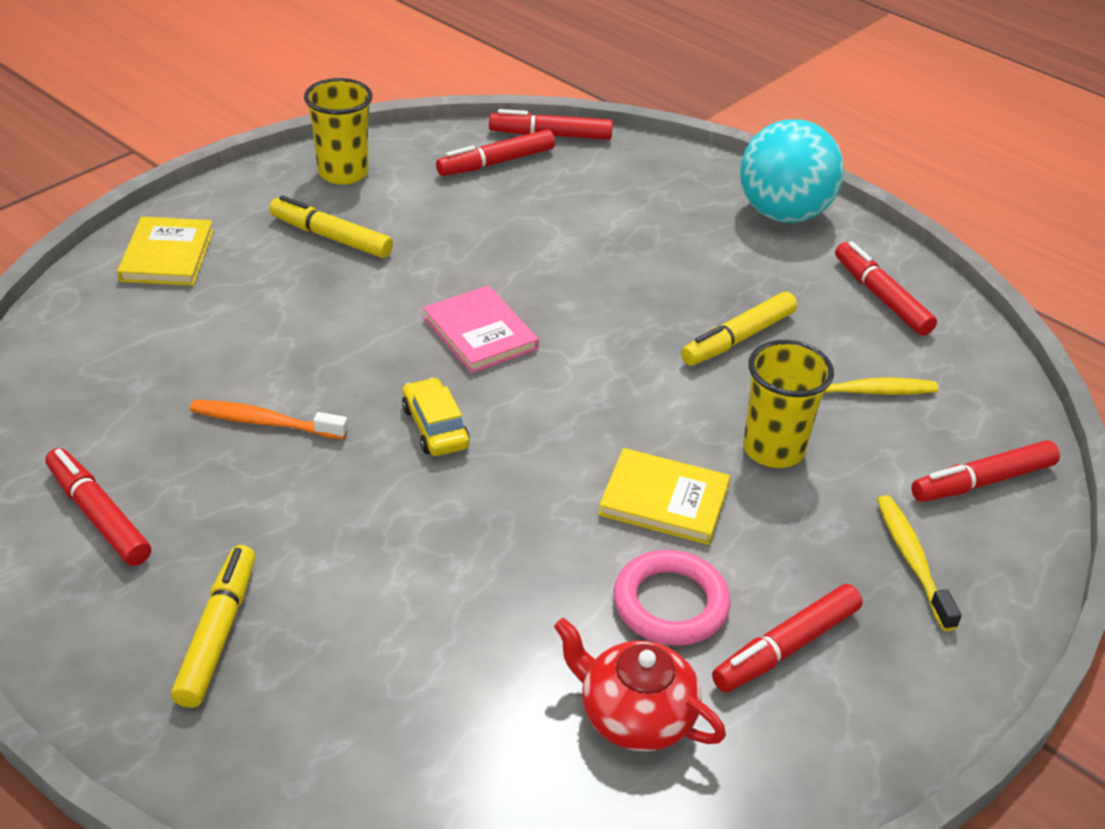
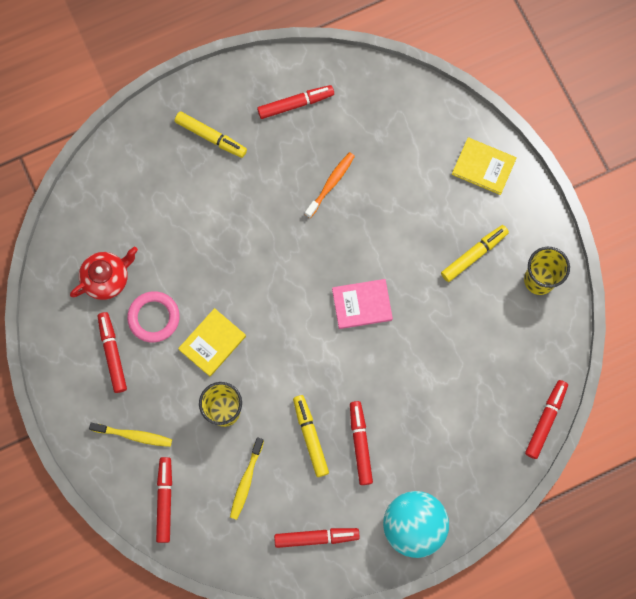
camera: 115 degrees right, 35 degrees up
yellow car [402,378,470,456] -> none
red marker [436,129,555,176] -> red marker moved to [350,401,373,485]

